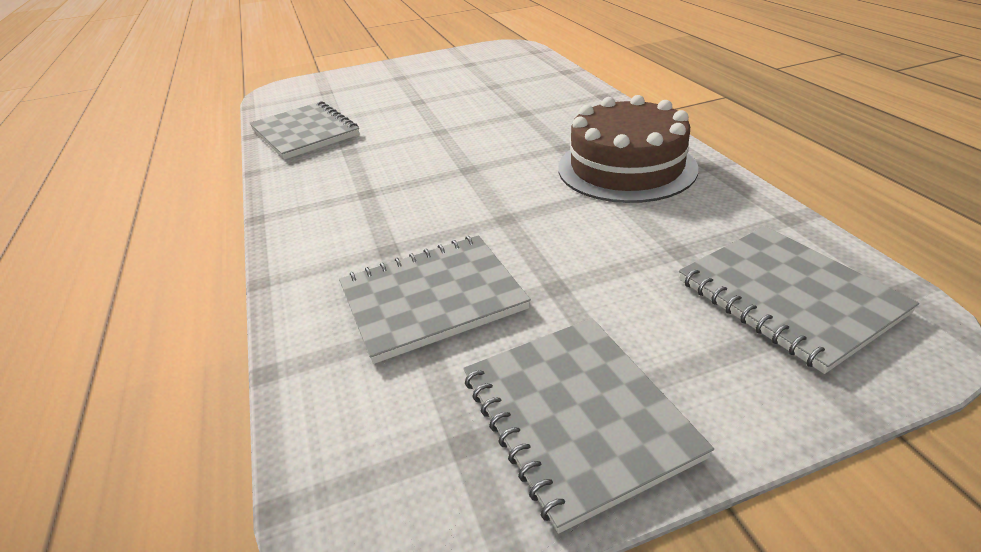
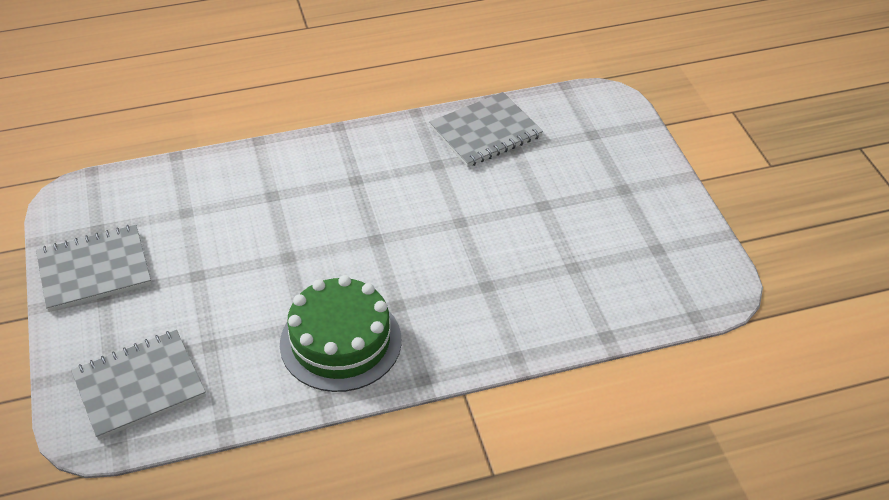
camera: 90 degrees right, 10 degrees up
grey notebook [339,235,531,364] -> none
brown cake [558,95,698,203] -> green cake [280,275,401,392]

